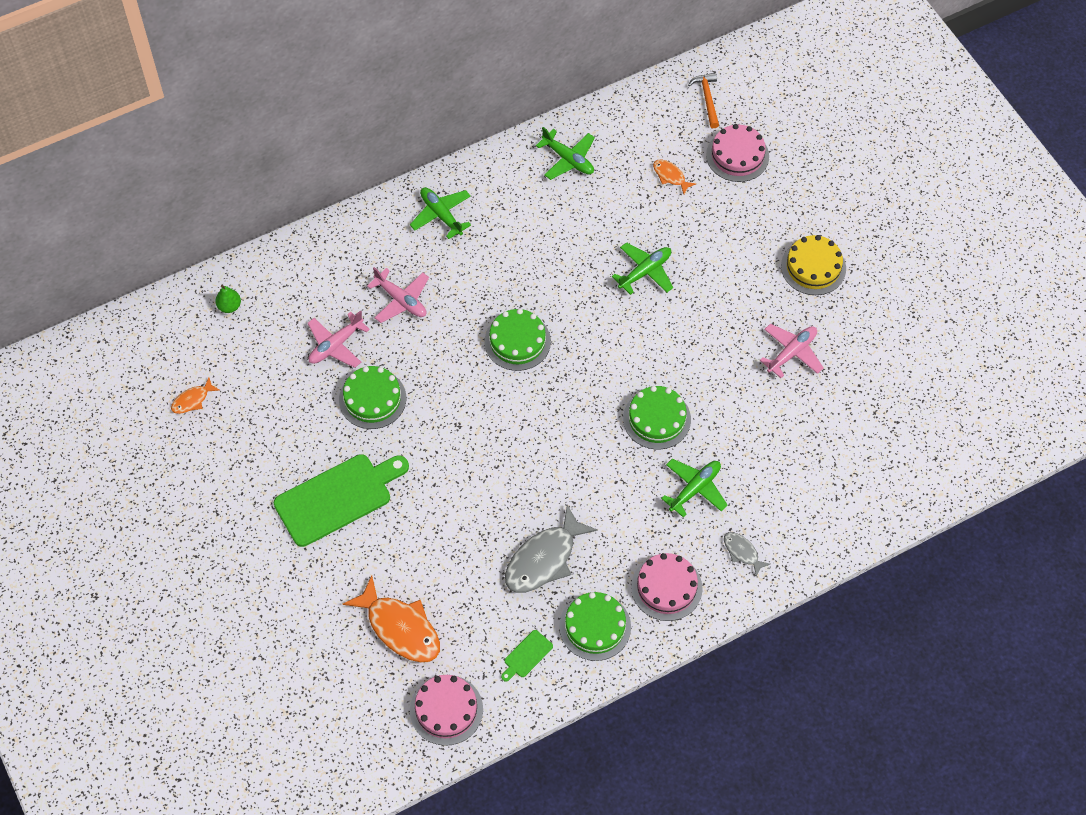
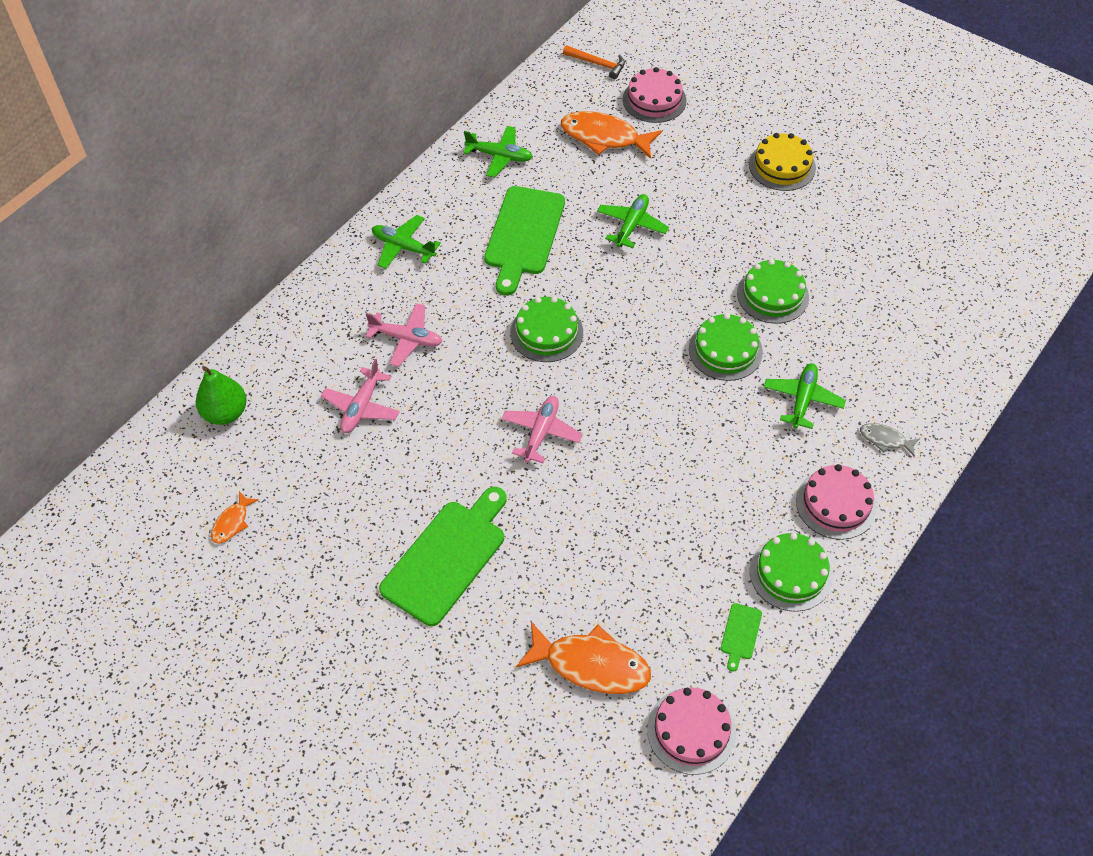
camera: 25 degrees left, 5 degrees down
green pear [215,285,241,313] -> green pear [196,366,247,425], size x1.69
green cake [339,366,406,429] -> green cake moved to [737,259,809,324]
grey fish [505,505,598,593] -> none
orange fish [653,160,696,194] -> orange fish [561,111,662,159], size x2.02
orange hammer [688,73,719,128] -> orange hammer turned 150 degrees clockwise [563,45,625,79]
pink plane [760,324,823,378] -> pink plane moved to [501,396,583,463]
none -> green cutting board [484,186,565,296]

